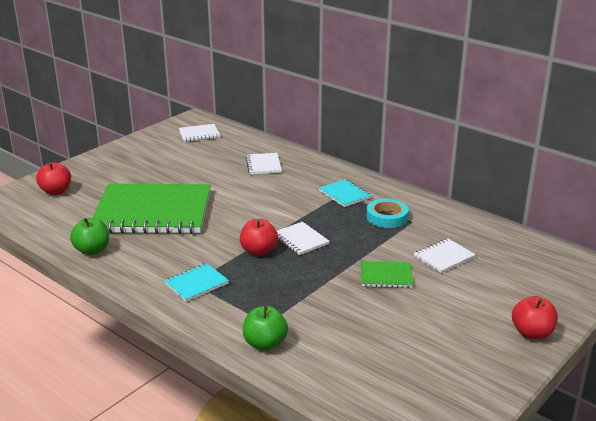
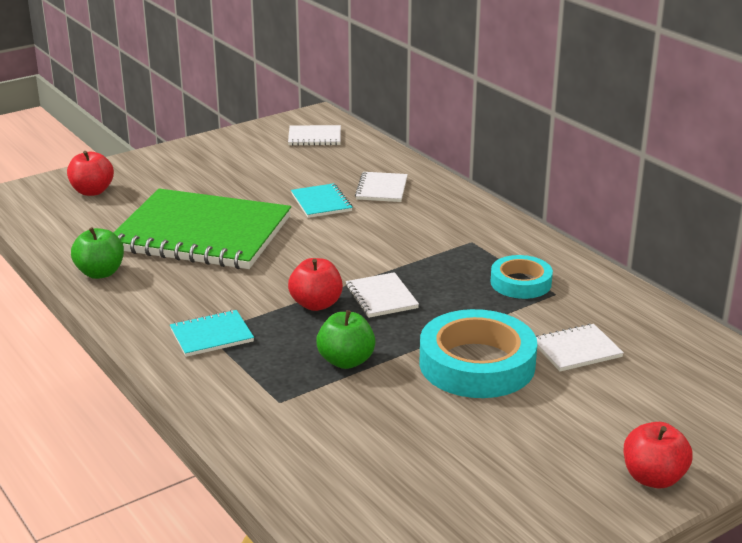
camera: 15 degrees right, 0 degrees up
green apple [243,306,288,351] -> green apple moved to [316,310,376,369]
turquoise notebook [319,179,371,207] -> turquoise notebook moved to [291,183,353,218]
green notebook [361,261,413,288] -> turquoise tape [419,309,537,398]

